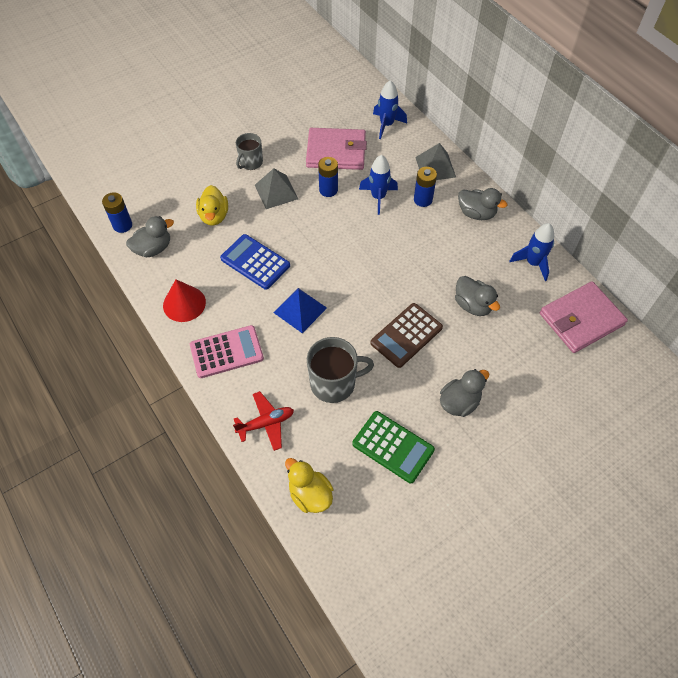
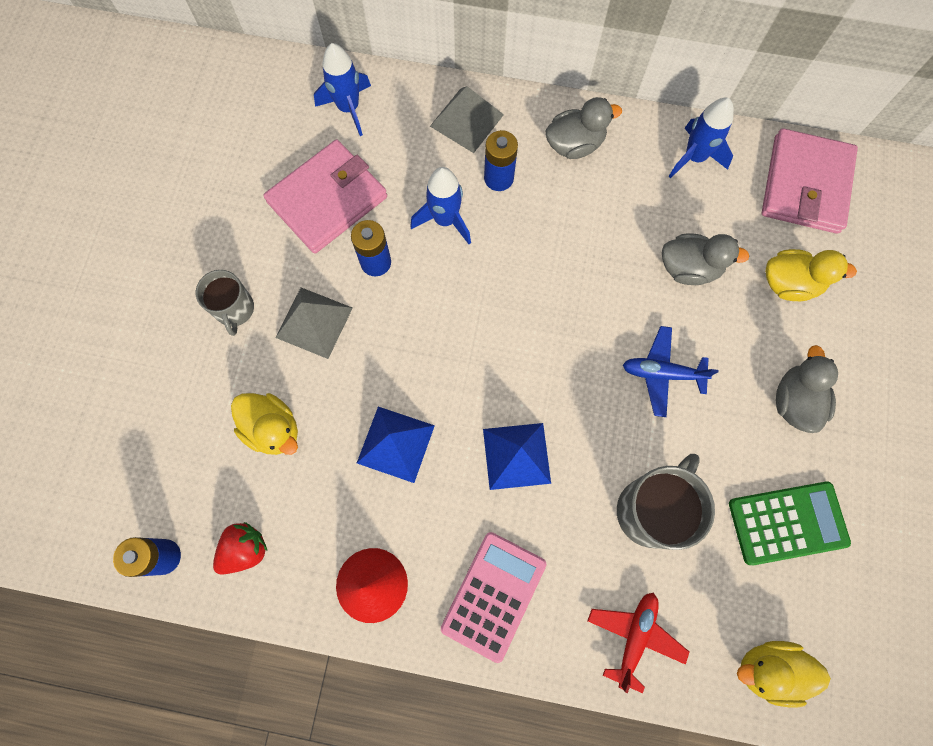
camera: 45 degrees left, 15 degrees up
grey duck [126,216,174,257] -> red strawberry [213,522,267,575]
blue calculator [220,234,290,290] -> blue pyramid [357,407,435,483]
brown calculator [370,303,443,368] -> blue plane [623,326,719,417]
none -> yellow duck [765,249,857,301]

